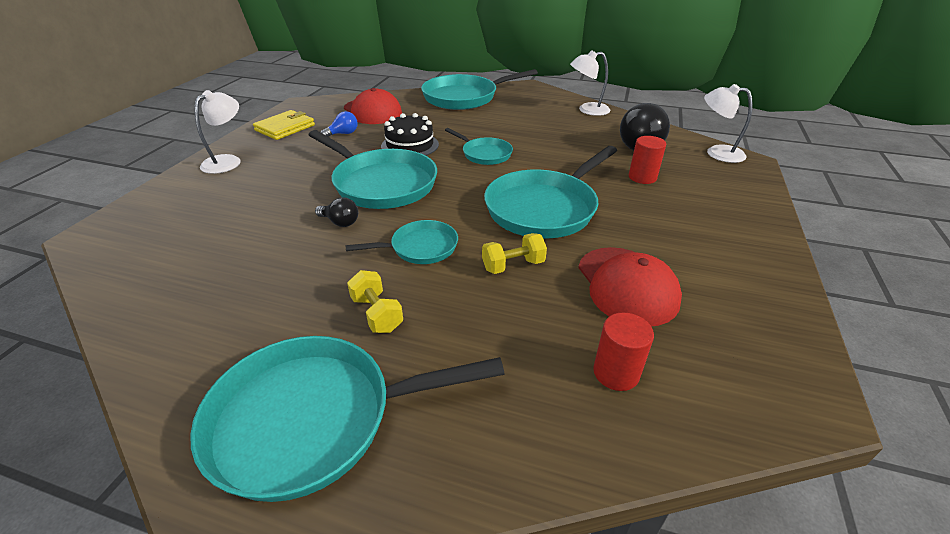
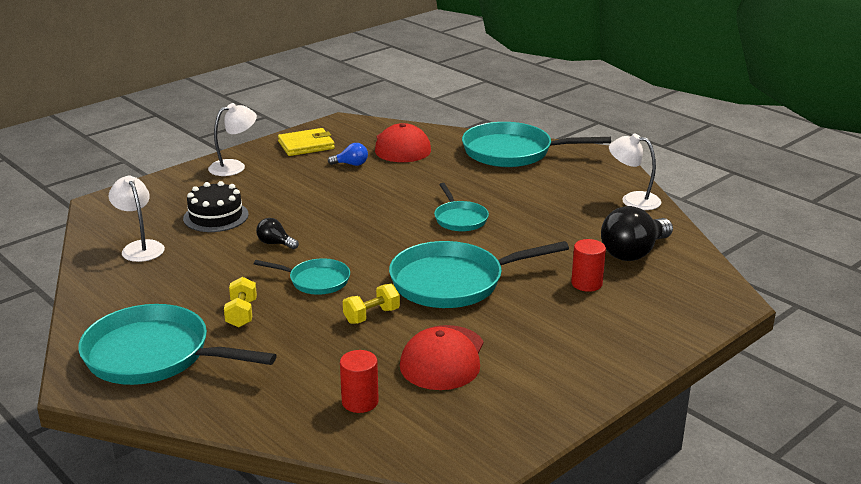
camera: 30 degrees right, 10 degrees down
turquoise pan [309,130,437,209] -> none
black light bulb [315,197,358,227] -> black light bulb turned 150 degrees clockwise [256,218,299,249]
black cake [381,113,439,156] -> black cake moved to [183,181,249,232]
yellow dumbbell [482,233,547,274] -> yellow dumbbell turned 45 degrees counterclockwise [343,284,400,324]
white lamp [704,84,753,163] -> white lamp moved to [109,175,165,262]

